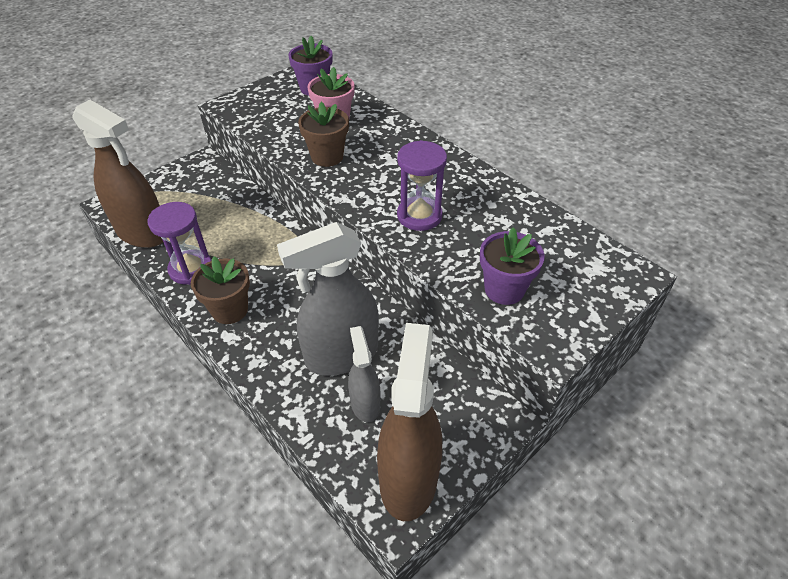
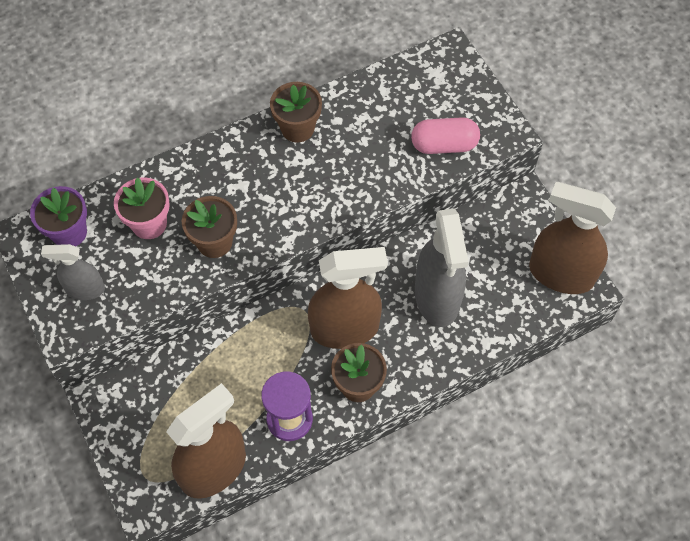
camera: 75 degrees left, 15 degrees up
grey spray bottle [348,326,380,422] -> grey spray bottle moved to [41,244,105,300]
purple hourglass [397,140,447,231] -> none
purple flower pot [480,228,545,305] -> pink capsule [411,117,480,154]
none -> brown flower pot [270,82,322,143]
none -> brown spray bottle [308,247,388,349]

